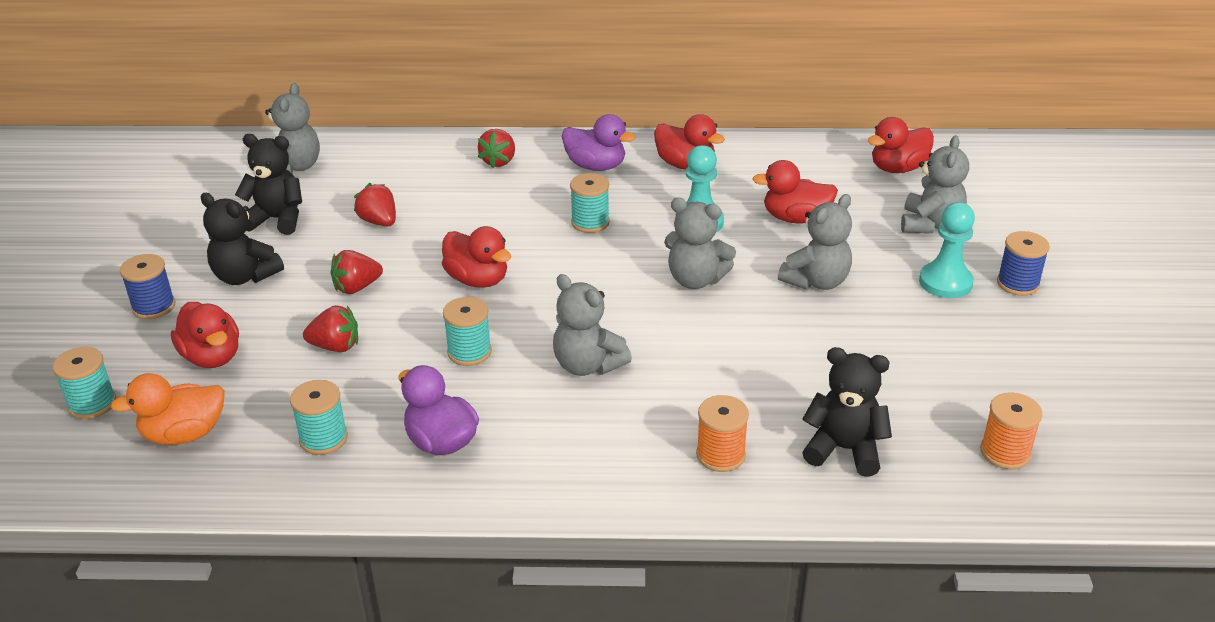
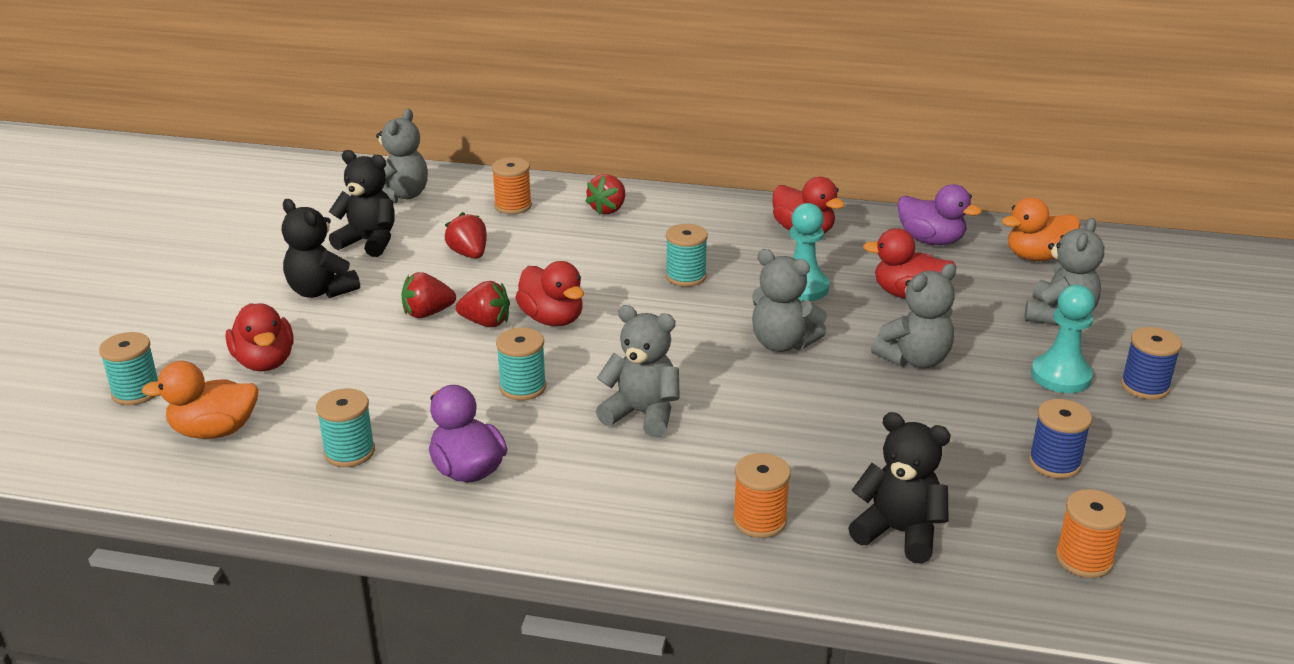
camera: 10 degrees right, 5 degrees down
blue spool [120,254,175,319] -> blue spool moved to [1029,399,1092,479]
red strawberry [303,305,358,352] -> red strawberry moved to [456,281,510,327]
grey teddy bear [553,274,632,376] -> grey teddy bear turned 150 degrees clockwise [596,305,680,438]
purple duck [562,114,636,171] -> purple duck moved to [897,184,982,245]
red duck [868,117,934,173] -> orange duck [1002,197,1080,261]
none -> orange spool [492,158,532,214]

